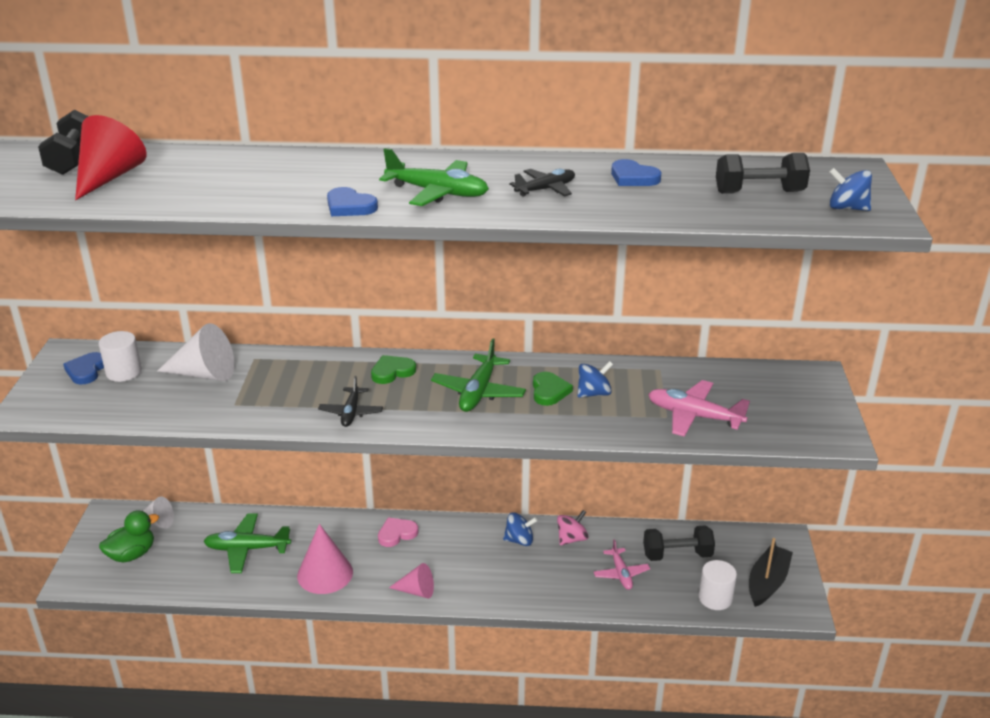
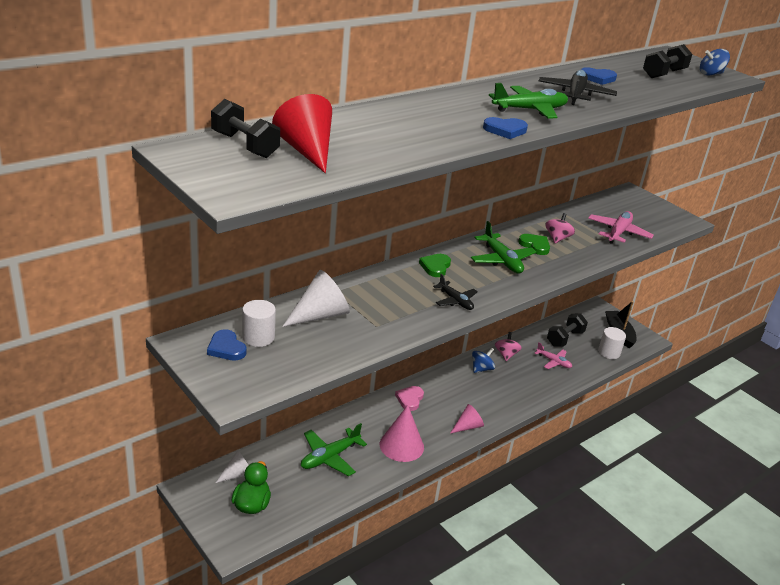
camera: 45 degrees left, 0 degrees up
black plane [509,169,575,197] -> black plane [539,70,617,105], size x1.54
blue spinning top [578,361,613,398] -> pink spinning top [546,213,575,244]
pink plane [648,380,750,437] -> pink plane turned 135 degrees clockwise [588,211,654,244]

